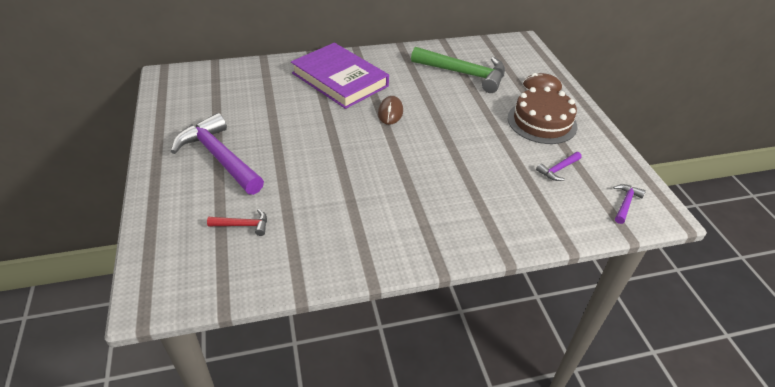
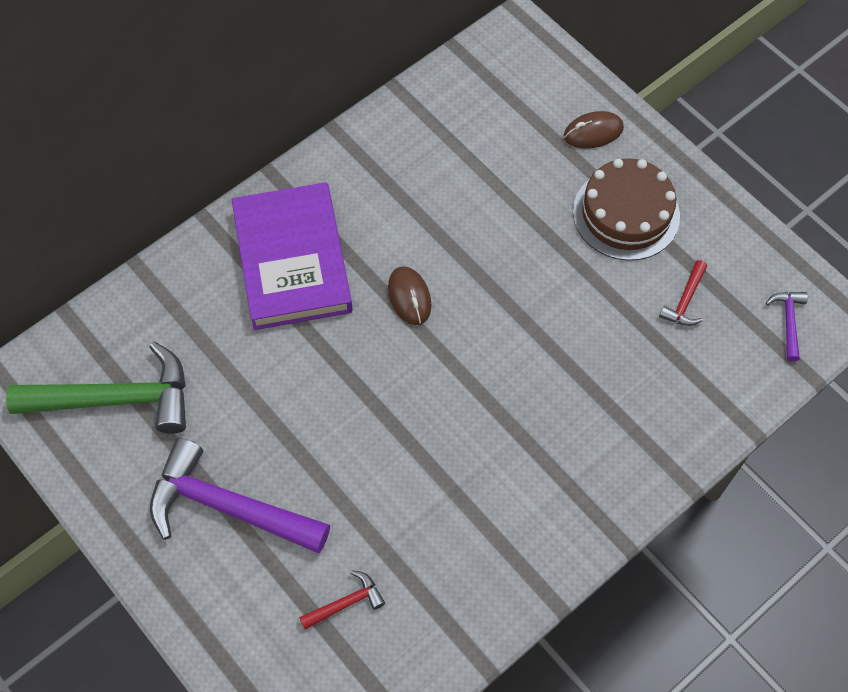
camera: 25 degrees left, 20 degrees up
purple book [291,43,389,109] -> purple book turned 60 degrees clockwise [232,182,353,330]
green hammer [411,47,505,93] -> green hammer moved to [6,342,186,434]
purple hammer [536,152,582,181] -> red hammer [659,260,707,326]

